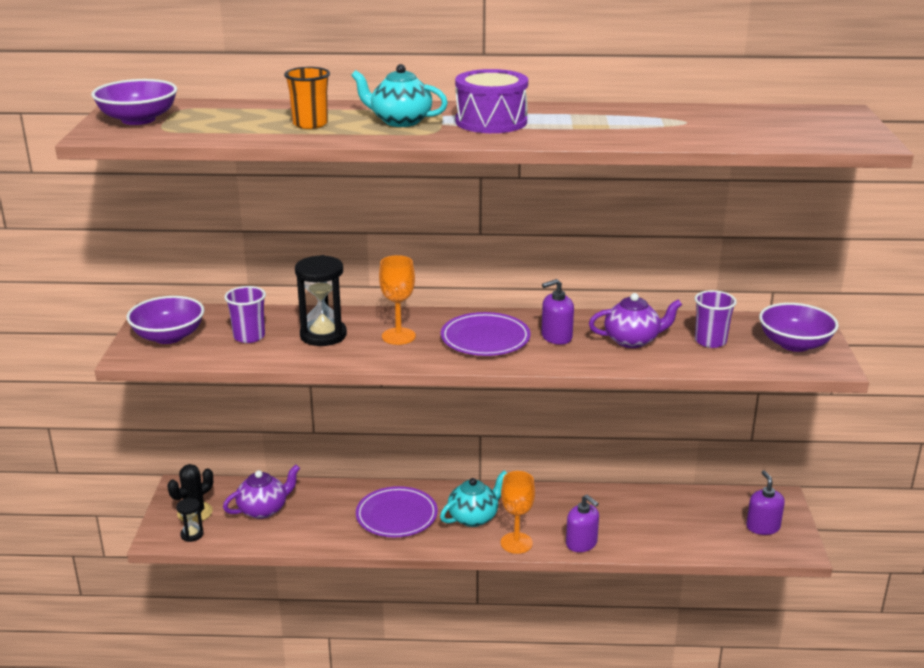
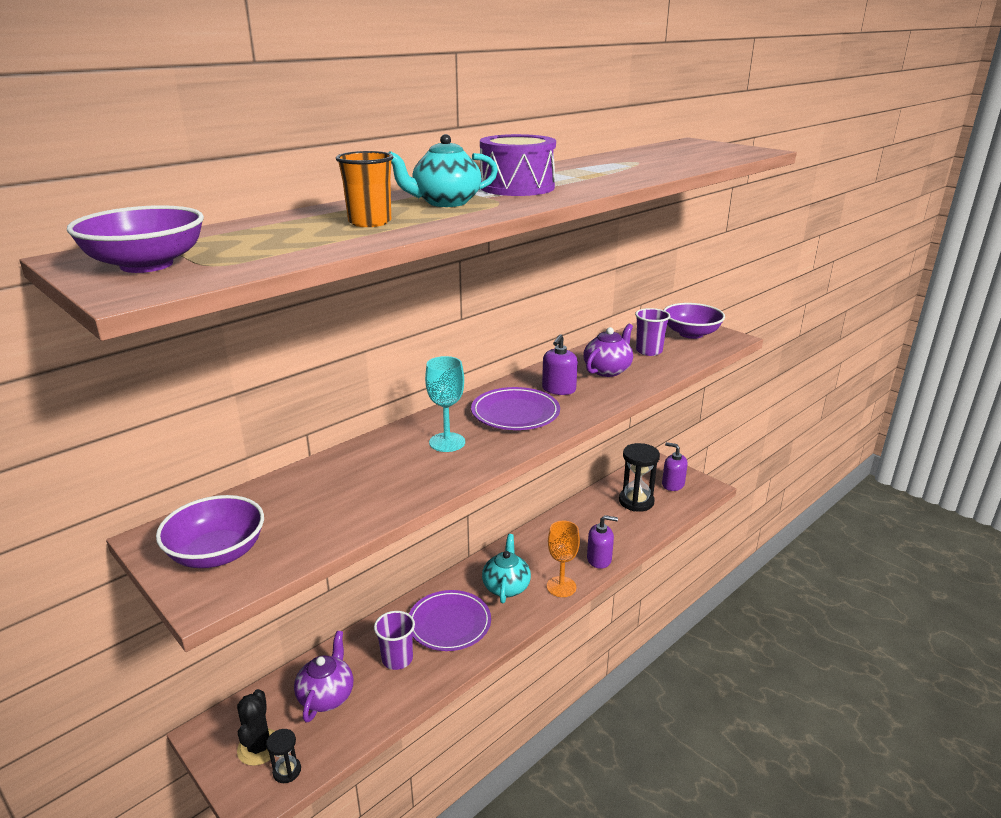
camera: 45 degrees left, 0 degrees up
purple cup [224,286,266,343] -> purple cup moved to [374,611,415,670]
black hourglass [295,255,347,346] -> black hourglass moved to [619,443,660,512]
orange goblet [379,255,416,345] -> turquoise goblet [425,356,465,452]

